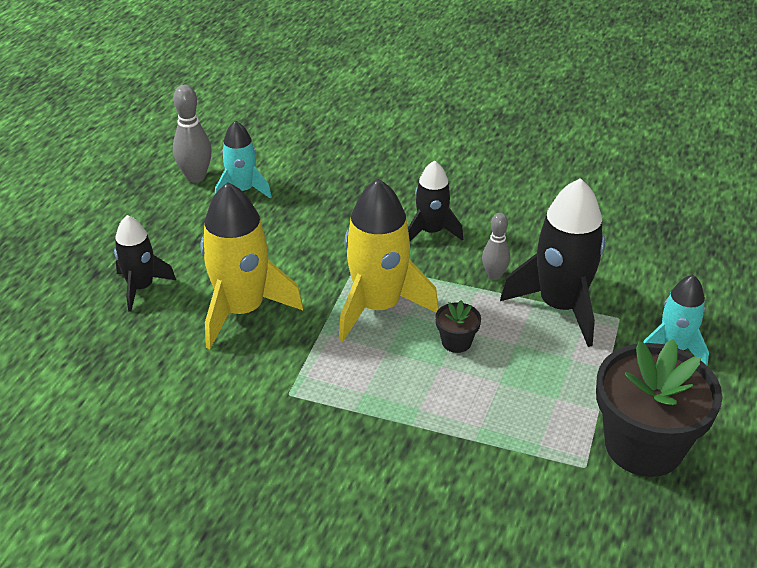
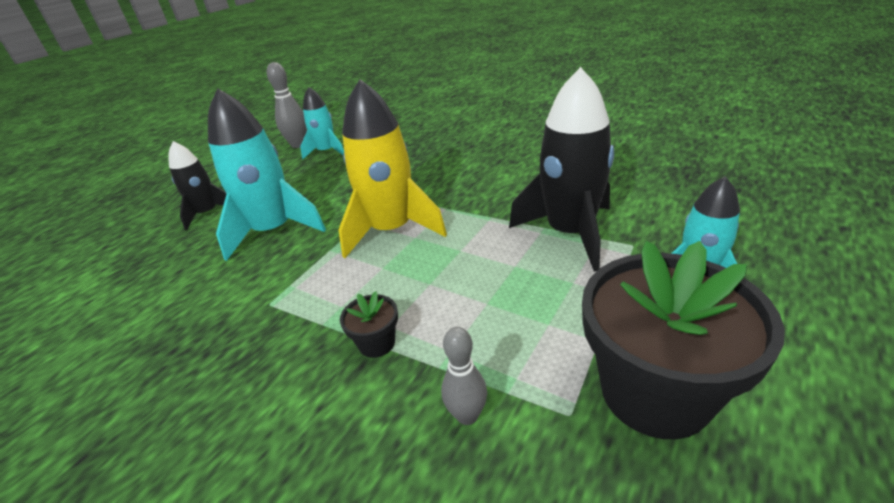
camera: 15 degrees right, 5 degrees down
yellow rocket [201,182,303,349] -> turquoise rocket [208,88,326,261]
black rocket [408,160,463,241] -> none
black flower pot [435,300,481,353] -> black flower pot moved to [340,291,398,358]
grey bowling pin [482,213,510,280] -> grey bowling pin moved to [441,327,487,425]

